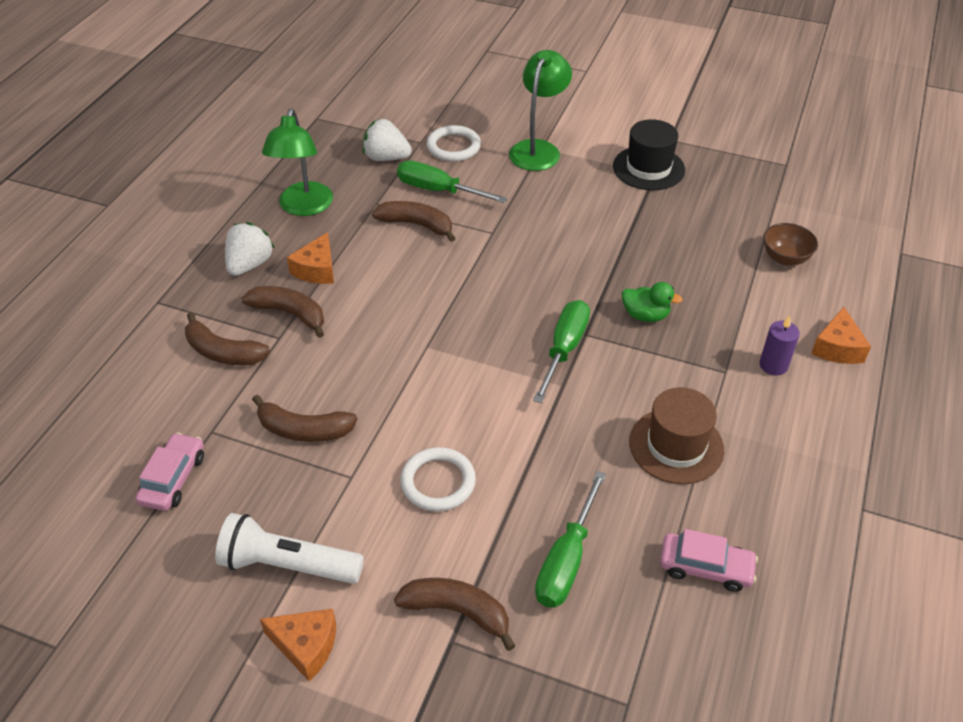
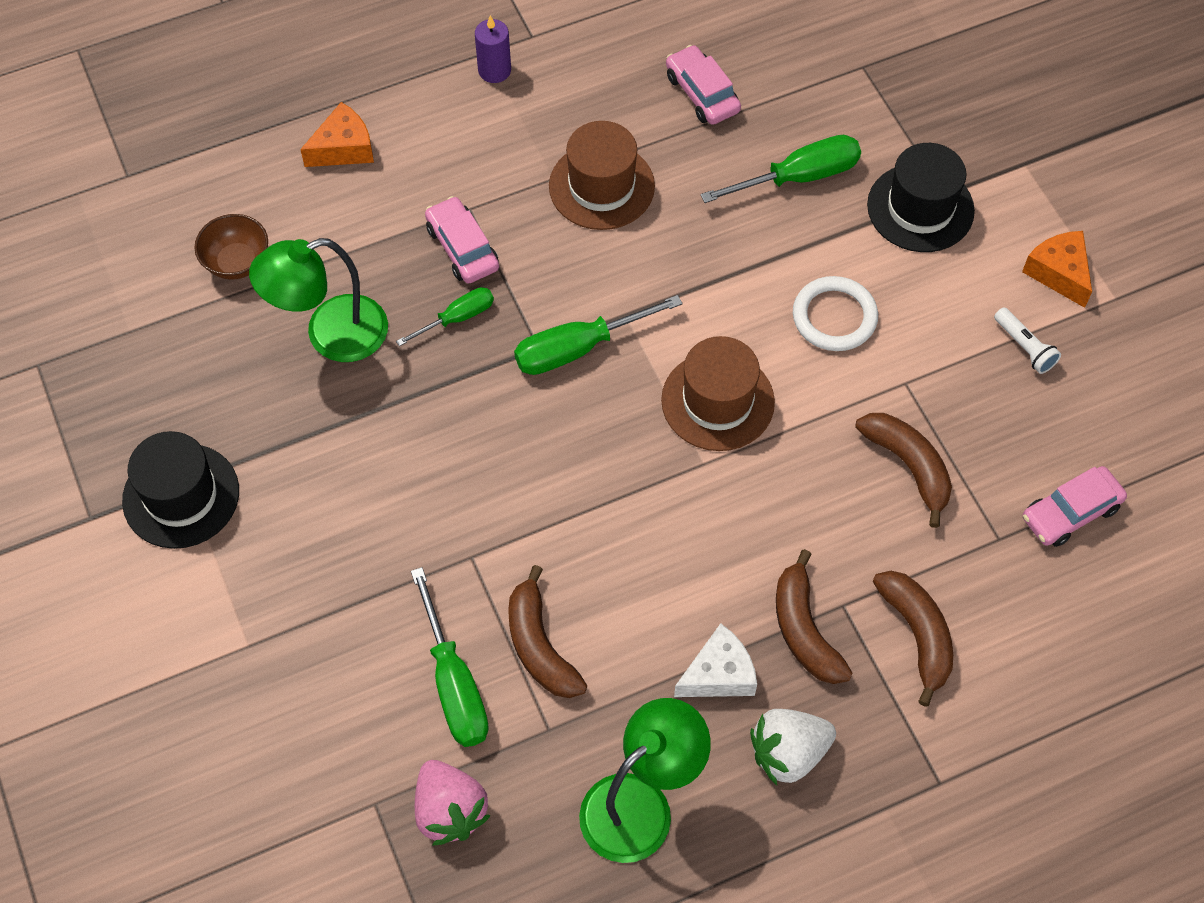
camera: 135 degrees left, 15 degrees up
white flashlight [215,513,364,584] -> white flashlight [994,308,1061,374], size x0.51
orange cheese [287,232,334,284] -> white cheese [674,623,757,697]
white strawberry [363,119,412,161] -> pink strawberry [415,760,491,845]
brown banana [394,578,516,651] -> black hat [867,143,975,252]
white ring [427,125,481,161] -> none
green lamp [509,50,572,171] -> green lamp moved to [249,238,388,362]
green duck [622,282,683,322] -> green screwdriver [396,287,494,346]
purple candle [759,316,800,375] -> purple candle moved to [475,15,511,83]
none -> pink car [425,196,499,283]
none -> brown hat [661,336,775,451]

